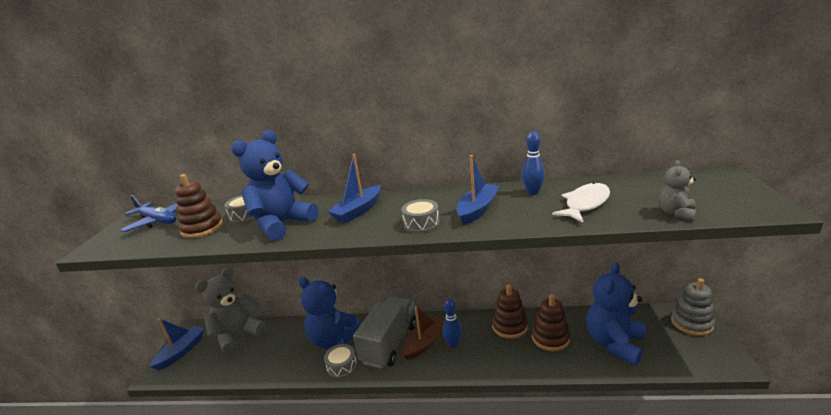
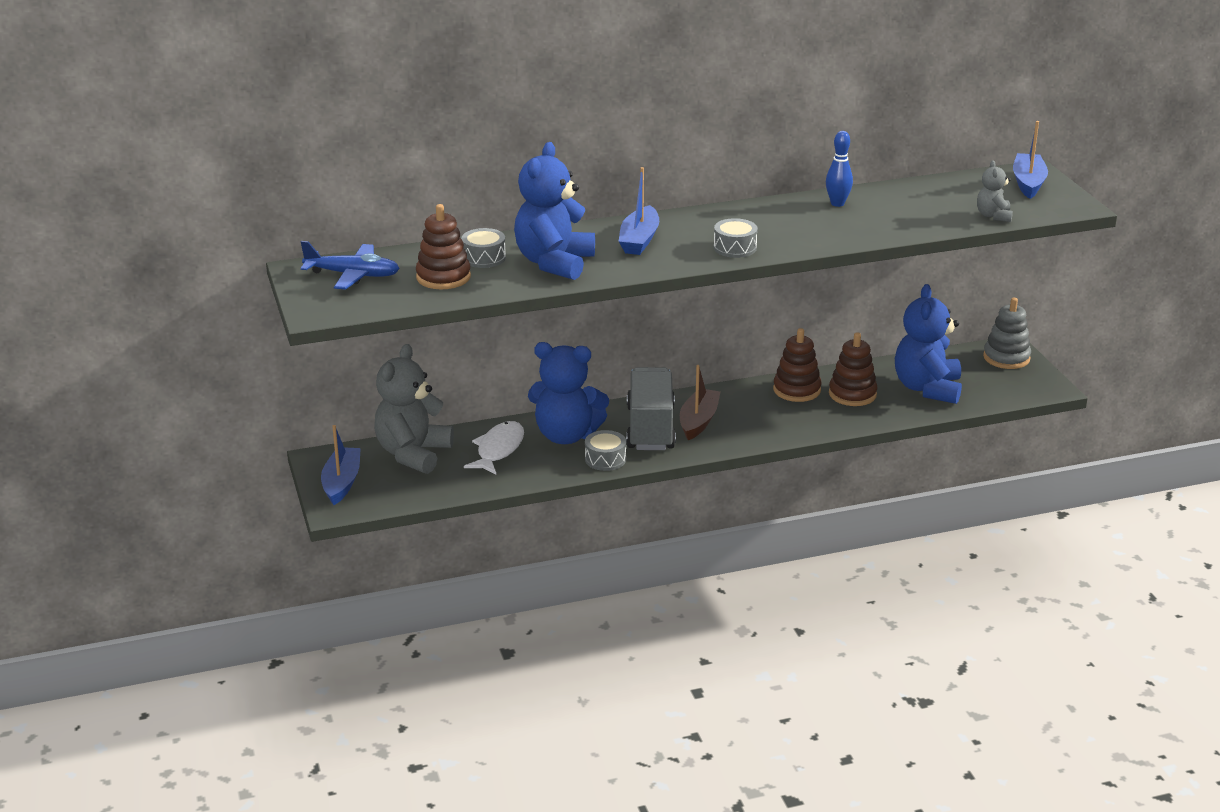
camera: 25 degrees left, 5 degrees up
blue bowling pin [443,299,462,348] -> none
blue boat [457,155,499,225] -> blue boat moved to [1013,121,1048,199]
white fish [552,182,610,222] -> white fish moved to [464,421,524,474]

